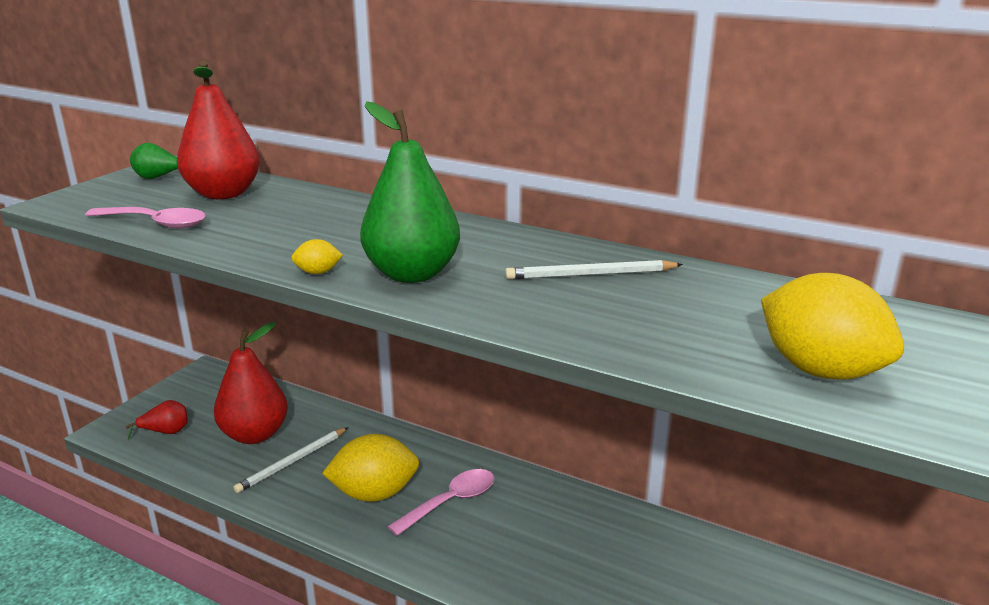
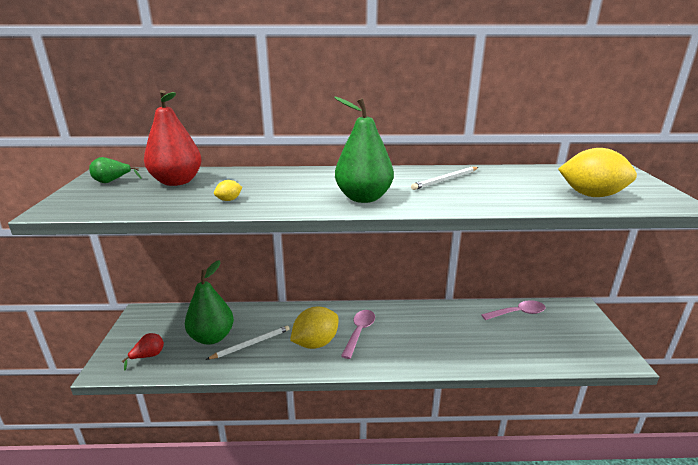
camera: 30 degrees left, 0 degrees up
pink spoon [85,207,206,228] -> pink spoon moved to [481,300,545,320]
red pear [214,322,288,444] -> green pear [185,260,234,345]
white pencil [233,427,348,493] -> white pencil turned 135 degrees counterclockwise [206,325,289,360]
yellow lemon [291,239,343,274] -> yellow lemon moved to [214,180,242,201]

